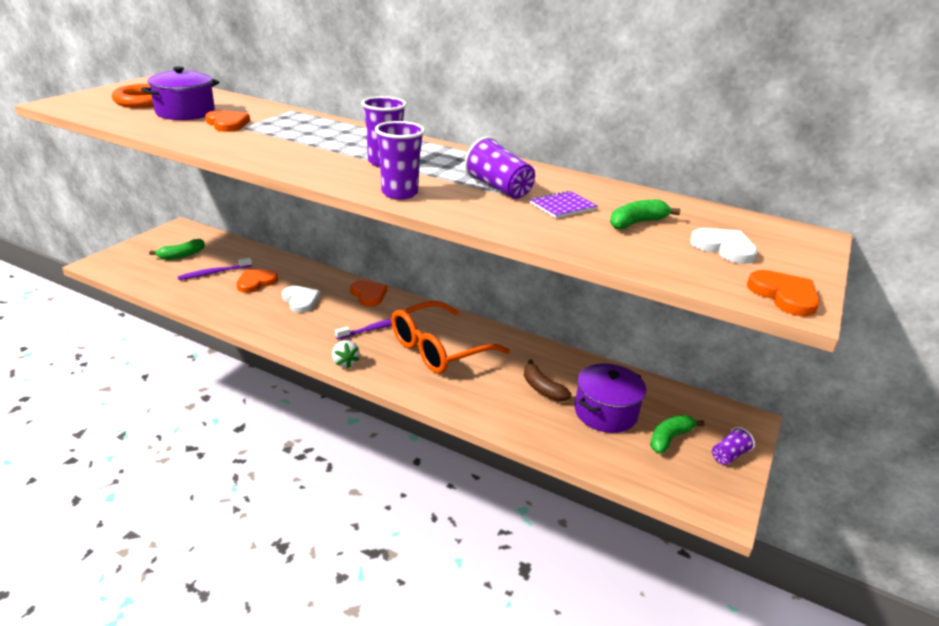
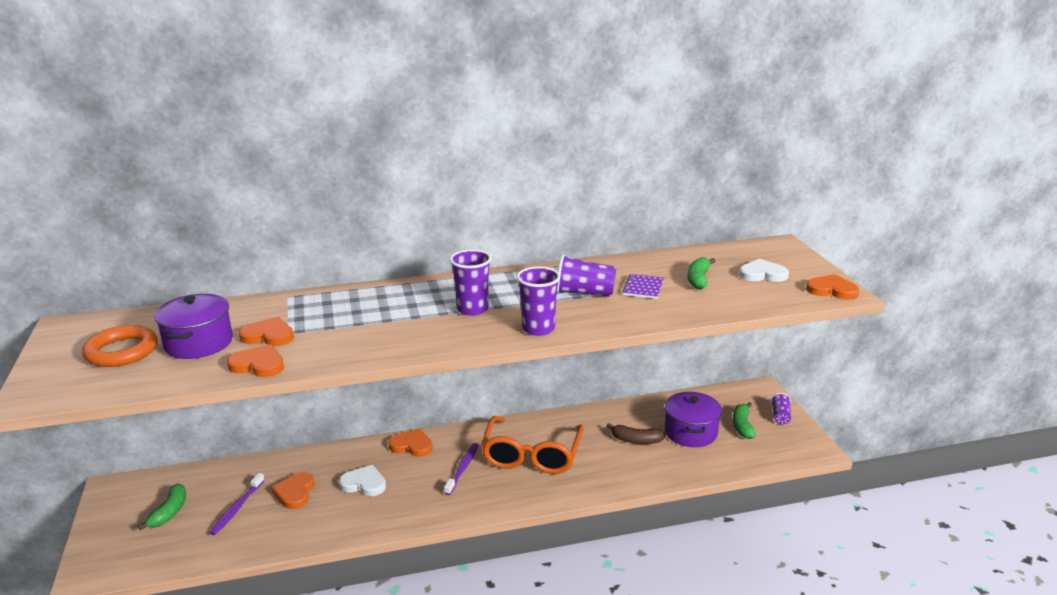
camera: 40 degrees left, 5 degrees down
white strawberry [332,340,360,369] -> none
none -> orange heart [227,344,284,377]

